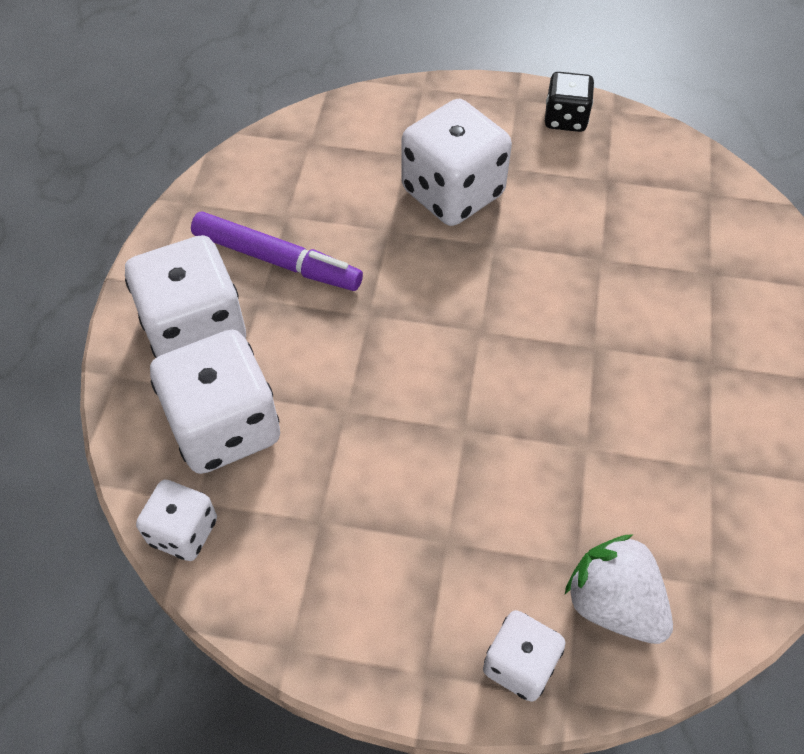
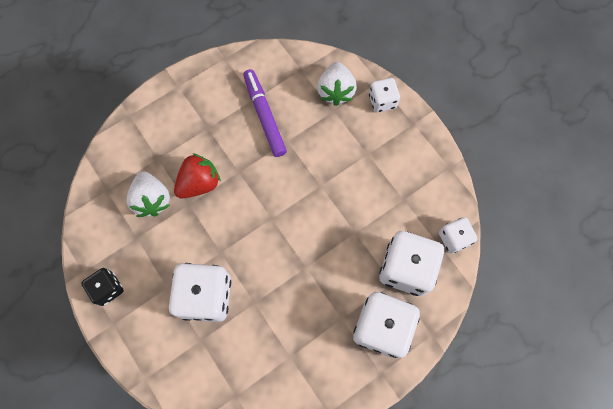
camera: 135 degrees left, 15 degrees up
purple marker [191,211,363,291] -> purple marker moved to [243,69,287,157]
none -> white strawberry [126,171,170,217]
none -> red strawberry [174,153,221,198]

